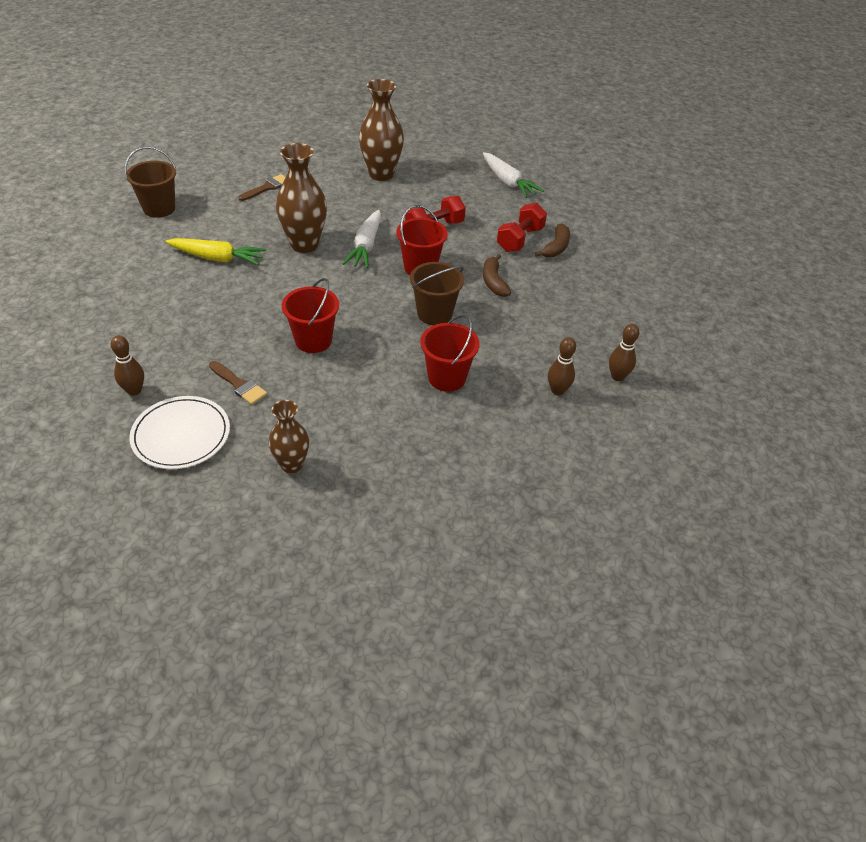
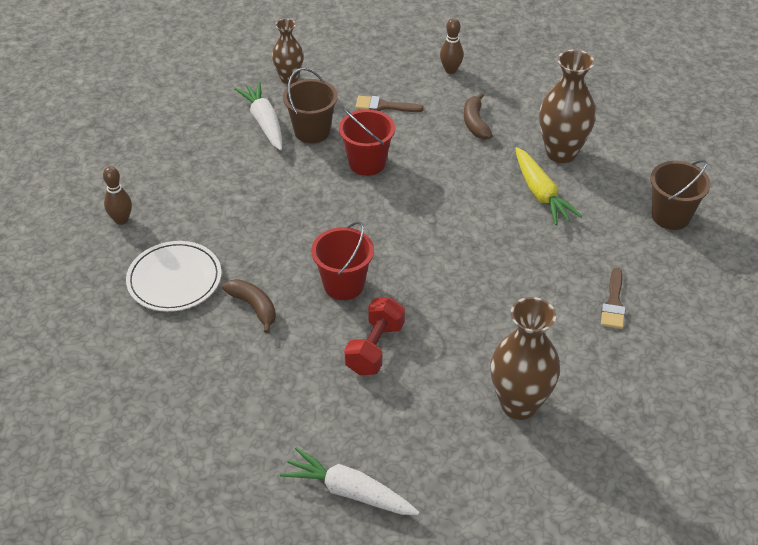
camera: 150 degrees right, 0 degrees up
white plate [129,396,230,469] -> white plate moved to [126,241,221,312]
yellow carrot [166,238,266,265] -> yellow carrot turned 90 degrees counterclockwise [515,147,582,225]
brown vase [276,143,327,253] -> brown vase moved to [539,49,596,163]
white carrot [343,210,381,268] -> white carrot moved to [234,81,282,151]
brown bucket [410,262,464,325] -> brown bucket moved to [283,68,338,143]
red bucket [420,315,480,392] -> none
red dumbbell [497,203,547,252] -> none
brown banana [535,223,570,258] -> brown banana moved to [464,93,493,140]
brown bowling pin [609,324,639,381] -> none

